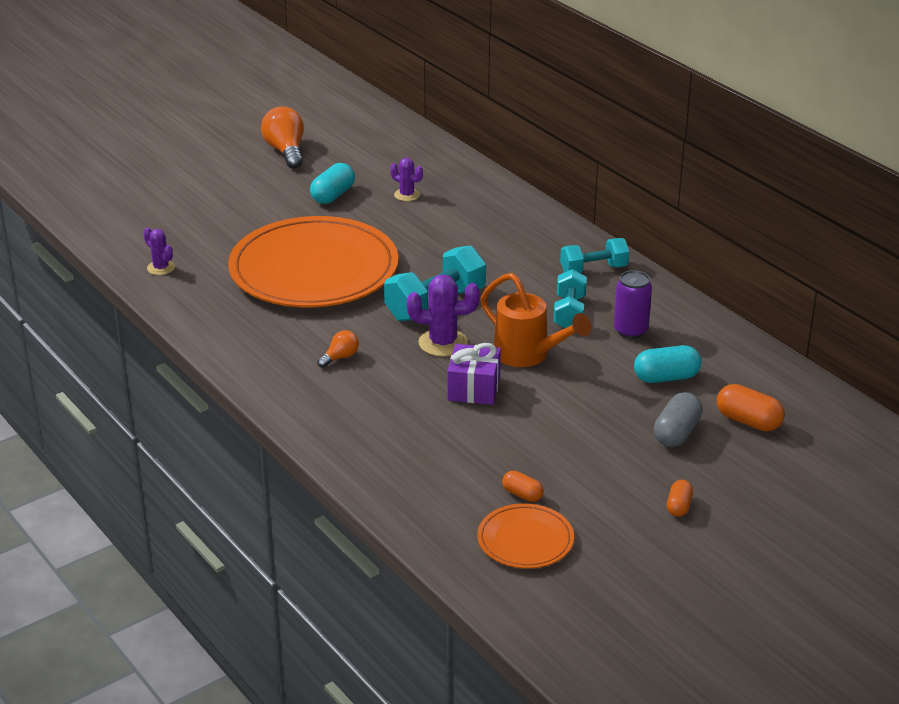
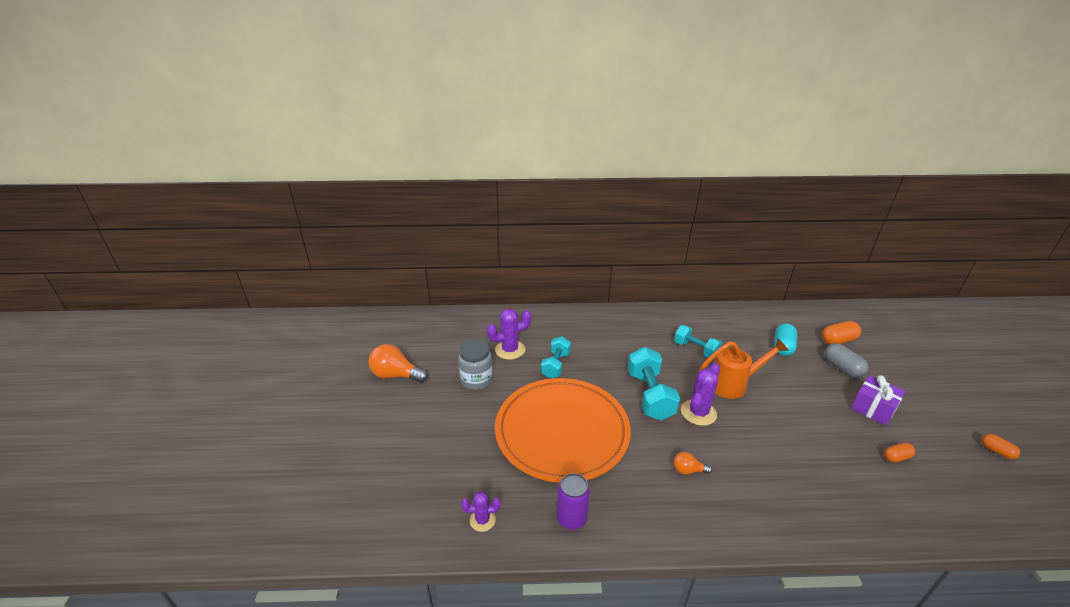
camera: 55 degrees left, 0 degrees up
turquoise capsule [310,163,355,204] -> grey jar [458,339,493,390]
orange light bulb [317,330,359,368] -> orange light bulb turned 75 degrees counterclockwise [674,452,712,474]
purple cactus [390,158,423,201] -> purple cactus [487,309,531,360], size x1.66
purple gift [447,343,501,405] -> purple gift moved to [851,375,906,426]
orange plate [477,504,574,569] -> none
turquoise dumbbell [560,238,629,273] -> turquoise dumbbell moved to [541,336,571,378]
purple can [614,270,652,339] -> purple can moved to [557,473,590,530]
orange capsule [667,480,693,517] -> orange capsule moved to [981,434,1020,459]

